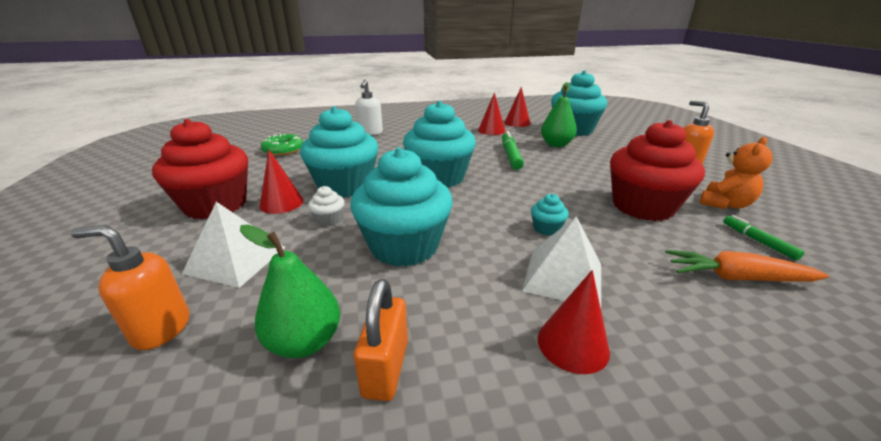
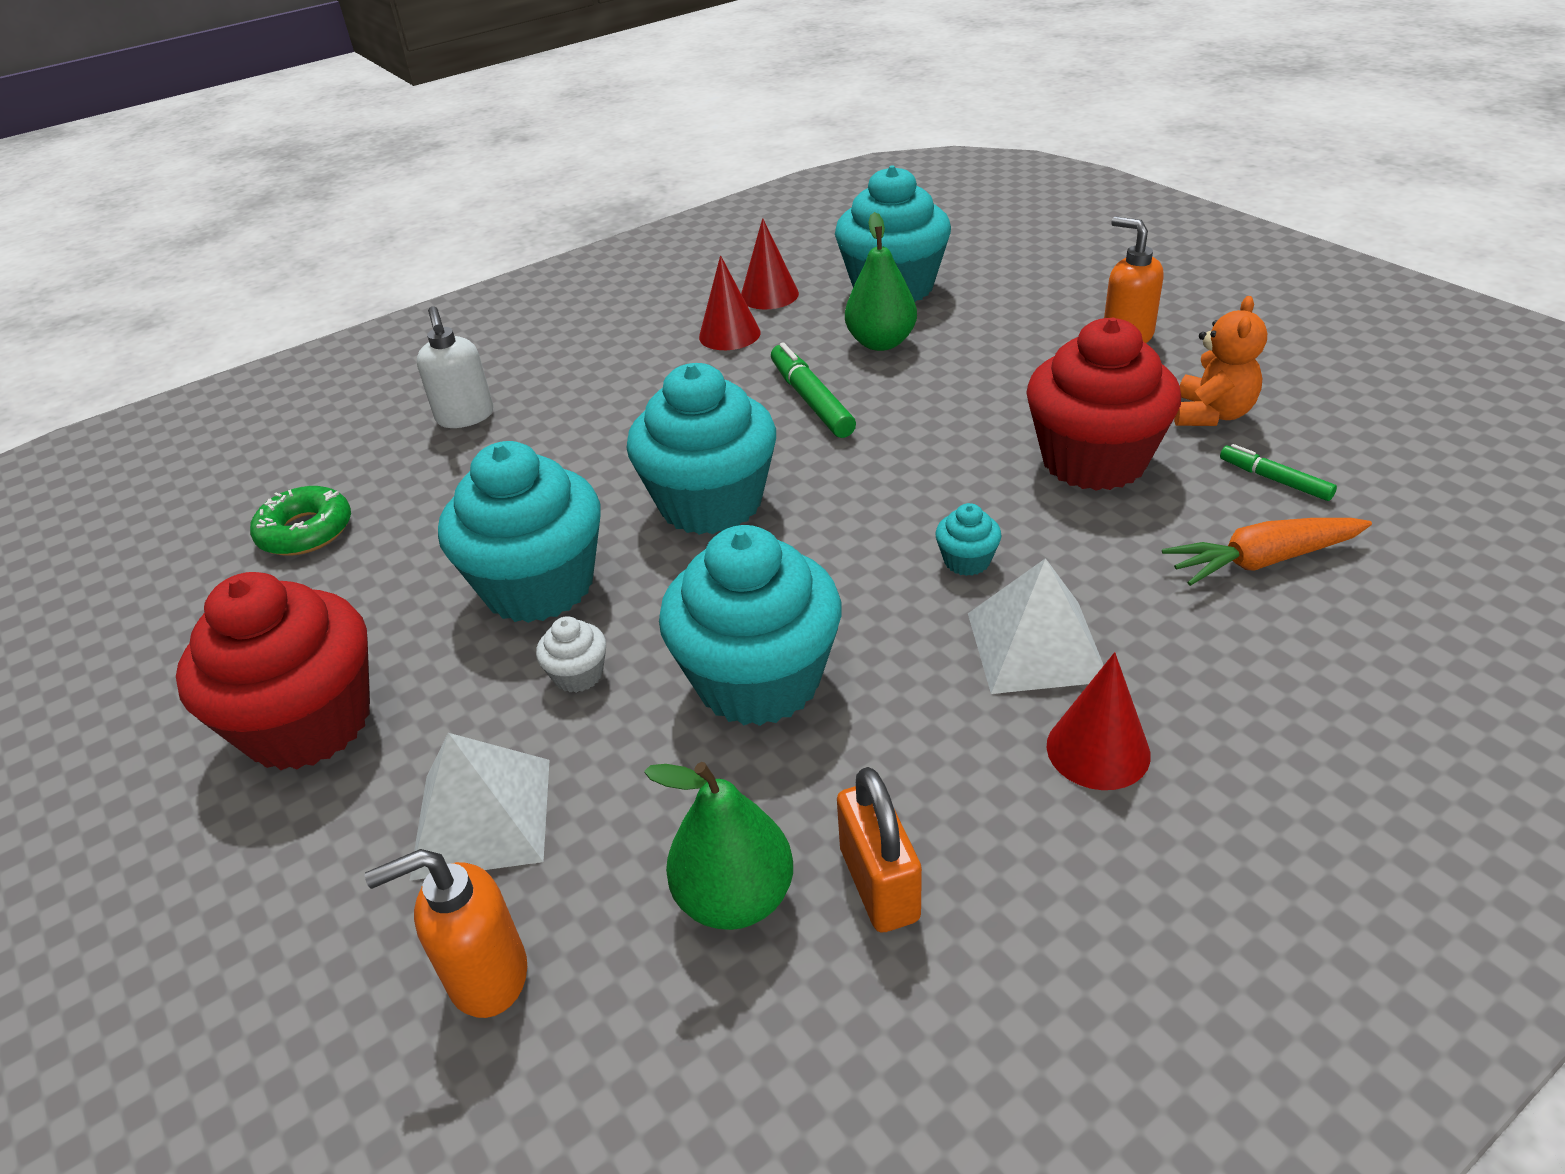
camera: 20 degrees left, 10 degrees up
red cone [259,150,304,214] -> none

